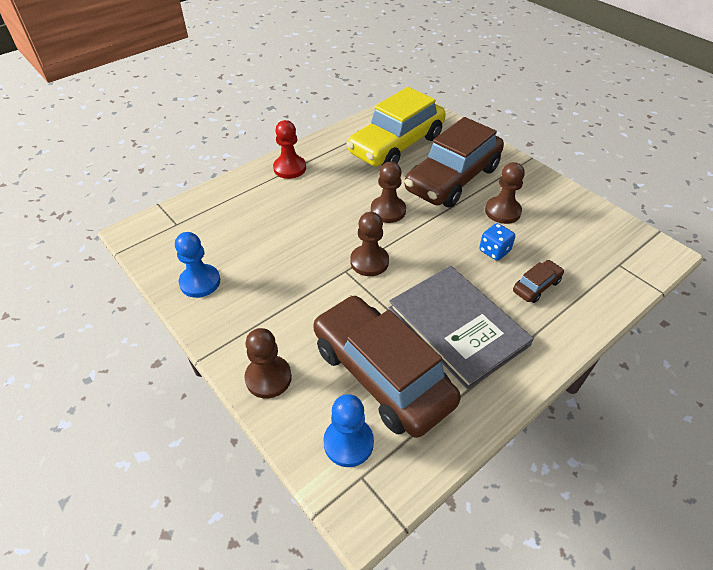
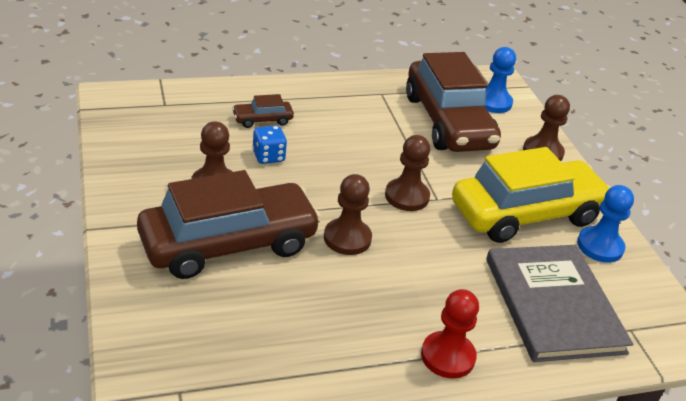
camera: 160 degrees left, 10 degrees down
yellow car [347,87,446,167] -> yellow car moved to [452,147,611,243]
grey book [389,266,534,390] -> grey book moved to [486,245,633,362]

